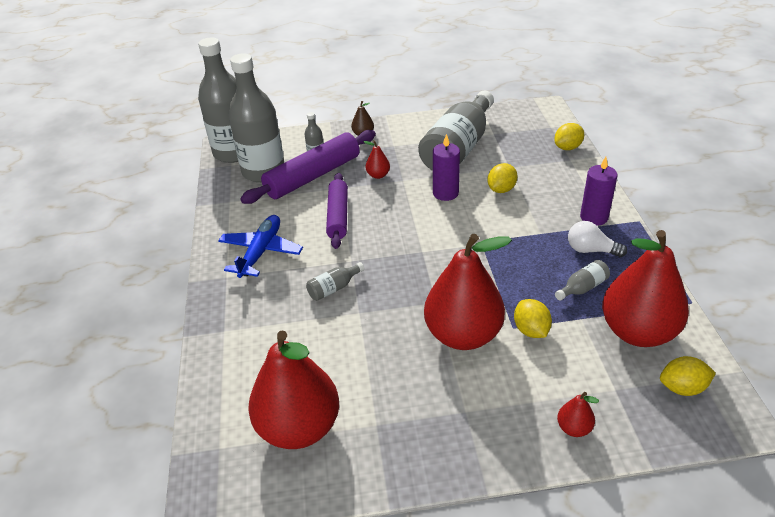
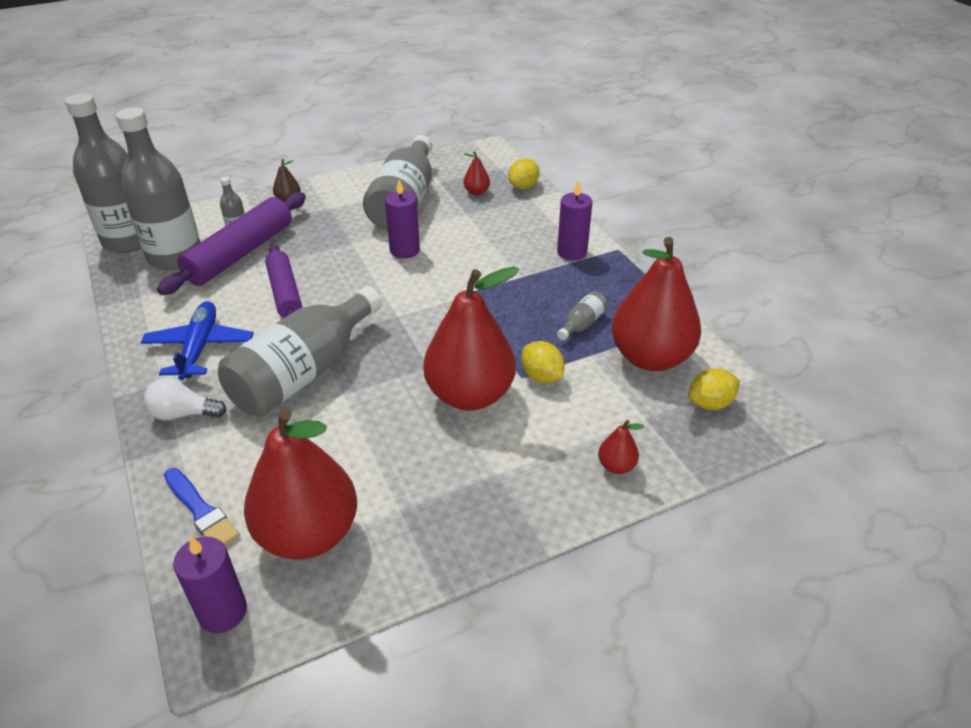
camera: 20 degrees left, 0 degrees up
grey bottle [306,262,365,301] -> grey bottle [218,286,382,417], size x2.48
red pear [363,140,390,179] -> red pear moved to [463,151,490,195]
yellow lemon [487,163,518,193] -> none
white light bulb [568,221,627,257] -> white light bulb moved to [144,378,227,420]
none -> blue brush [164,468,239,545]
none -> purple candle [173,536,247,633]

